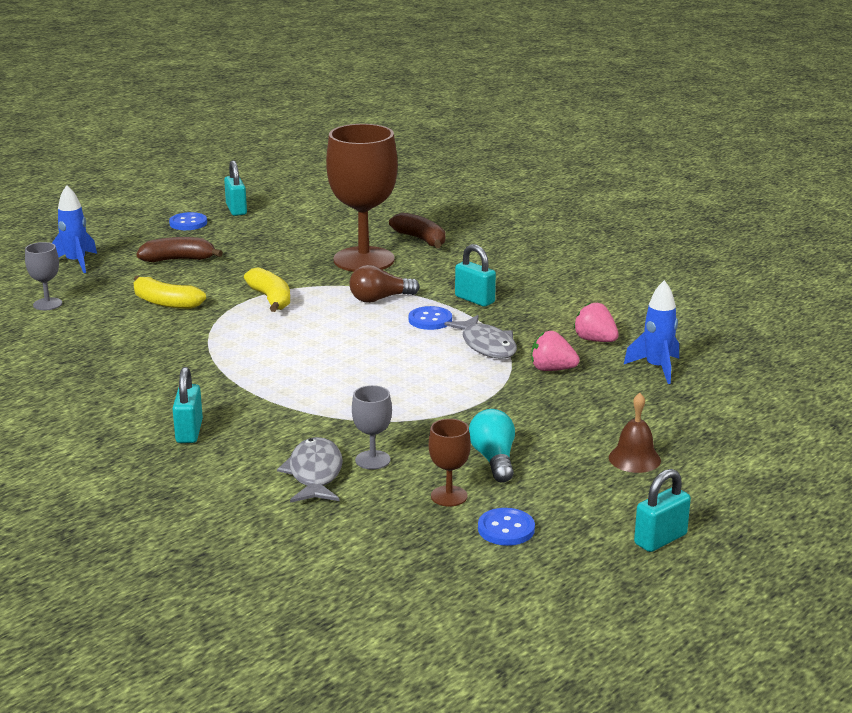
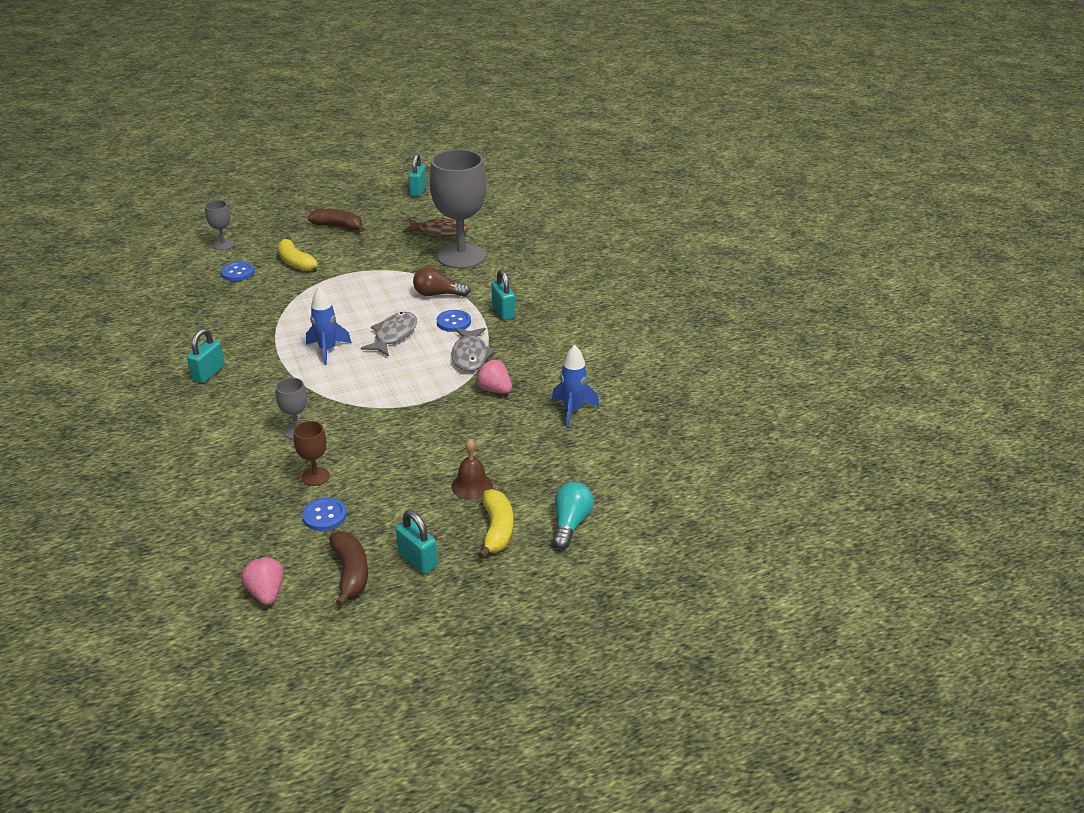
camera: 25 degrees right, 10 degrees up
blue rocket [52,185,97,273] -> blue rocket moved to [306,287,351,365]
blue button [169,212,207,230] -> blue button moved to [221,262,254,281]
yellow banana [244,267,290,312] -> yellow banana moved to [478,489,513,559]
grey fish [277,437,343,503] -> grey fish moved to [361,312,417,356]
brown goblet [326,124,398,272] -> grey goblet [430,149,487,269]
brown banana [389,213,445,248] -> brown banana moved to [329,531,368,606]
turquoise light bulb [469,409,515,483] -> turquoise light bulb moved to [553,482,594,549]
pink strawberry [574,302,619,342] -> pink strawberry moved to [241,557,284,605]
turquoise padlock [634,469,691,552] -> turquoise padlock turned 60 degrees clockwise [396,510,438,574]
none -> brown fish [403,217,469,237]

